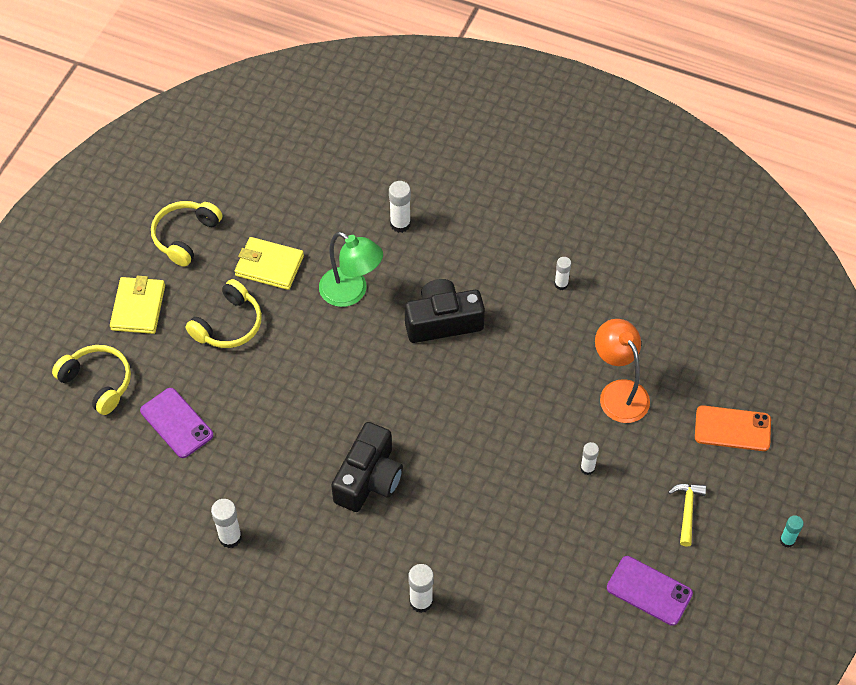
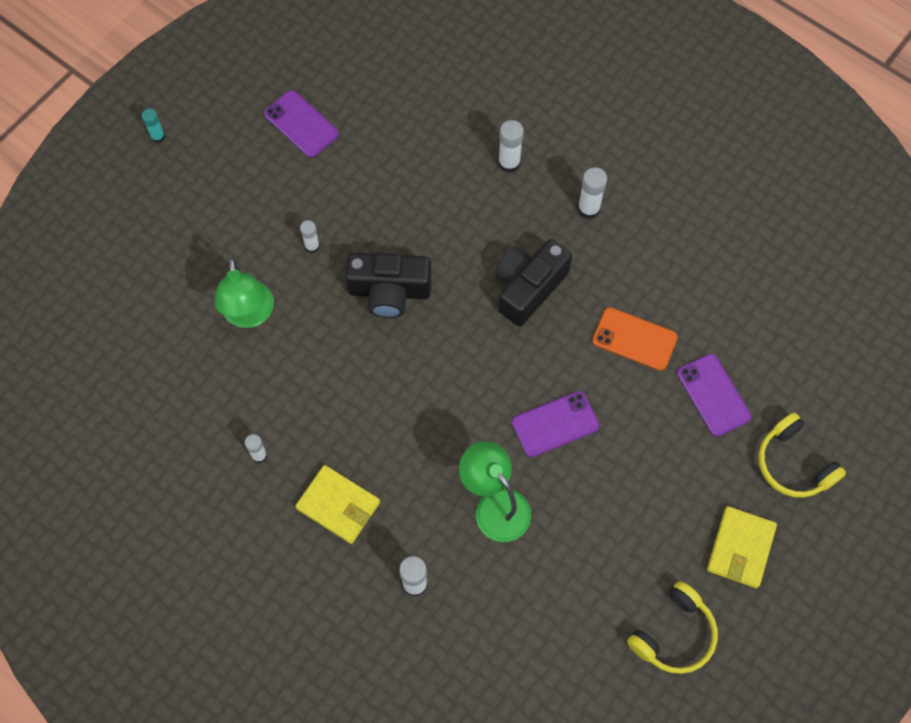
camera: 165 degrees left, 10 degrees up
yellow headphones [186,279,262,348] -> none
white glue stick [211,499,242,548] -> white glue stick moved to [578,167,607,219]
yellow wallet [235,237,304,290] -> yellow wallet moved to [295,465,380,544]
black camera [405,279,485,343] -> black camera moved to [345,253,432,318]
orange lamp [595,319,650,423] -> green lamp [214,258,274,328]
yellow hammer [668,484,706,546] -> none
orange phone [695,405,771,451] -> orange phone moved to [592,307,678,371]
none -> purple phone [512,391,599,457]

